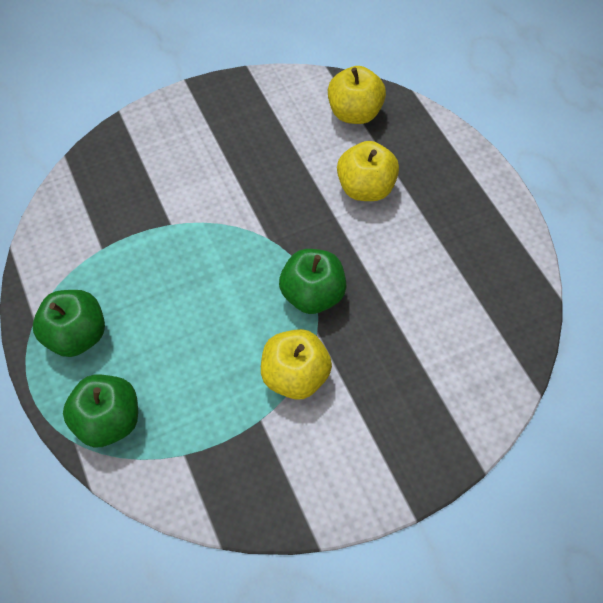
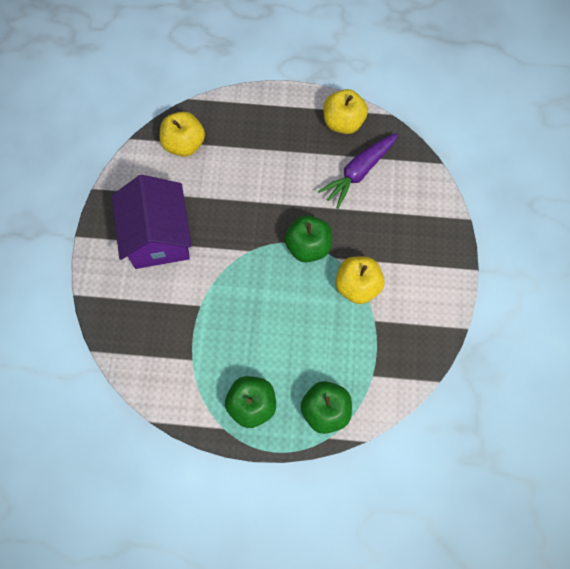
camera: 60 degrees left, 10 degrees up
yellow apple [337,141,399,201] -> yellow apple moved to [323,89,368,134]
none -> purple house [111,175,192,269]
none -> purple carrot [318,133,398,209]

